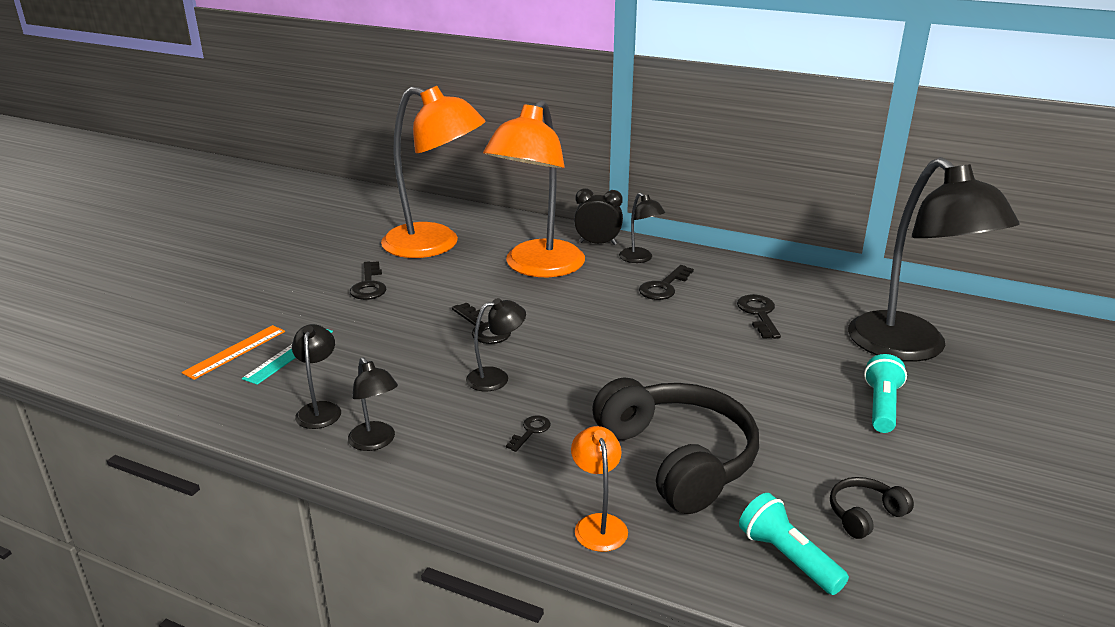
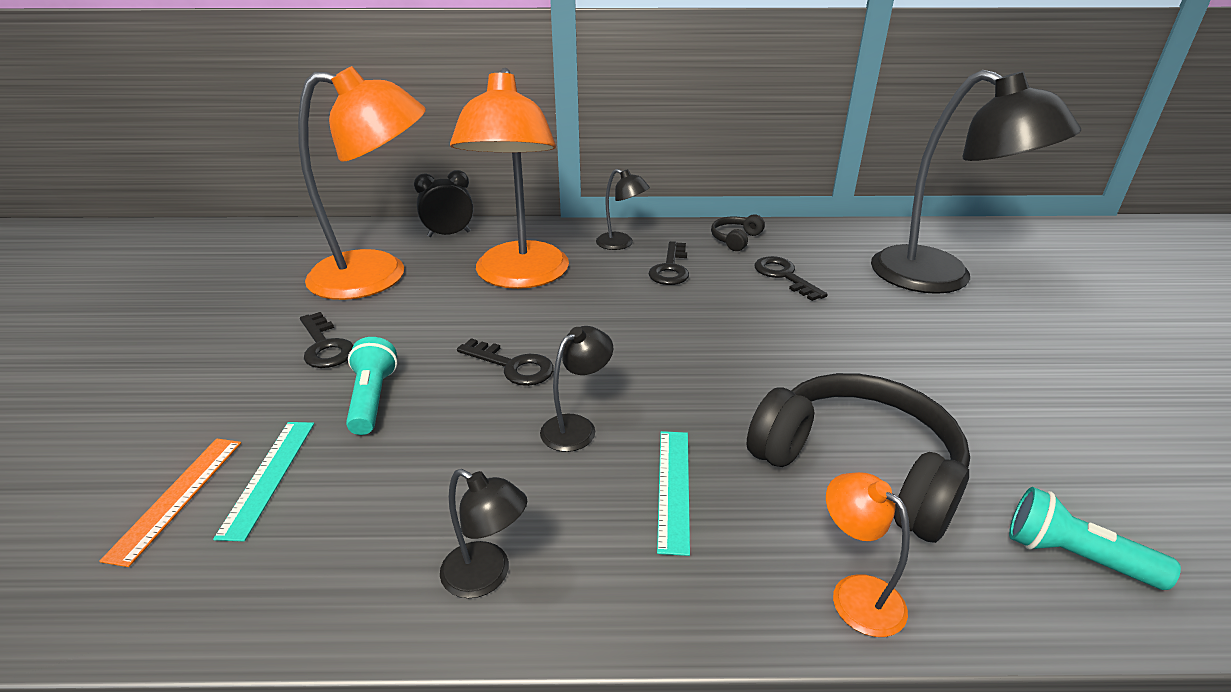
camera: 25 degrees left, 5 degrees up
black lamp [292,324,341,429] -> none
black key [506,416,551,452] -> turquoise ruler [657,431,690,556]
black clock [574,188,623,245] -> black clock moved to [414,170,473,237]
black headphones [830,477,914,539] -> black headphones moved to [711,214,765,251]
turquoise flashlight [864,354,907,433] -> turquoise flashlight moved to [346,337,398,435]

